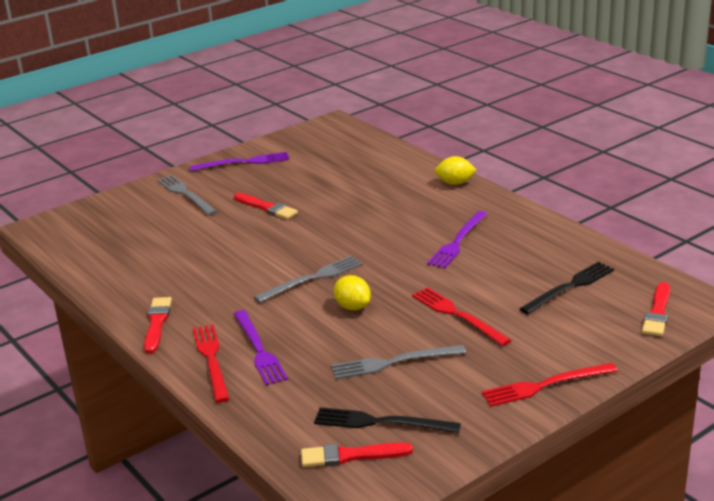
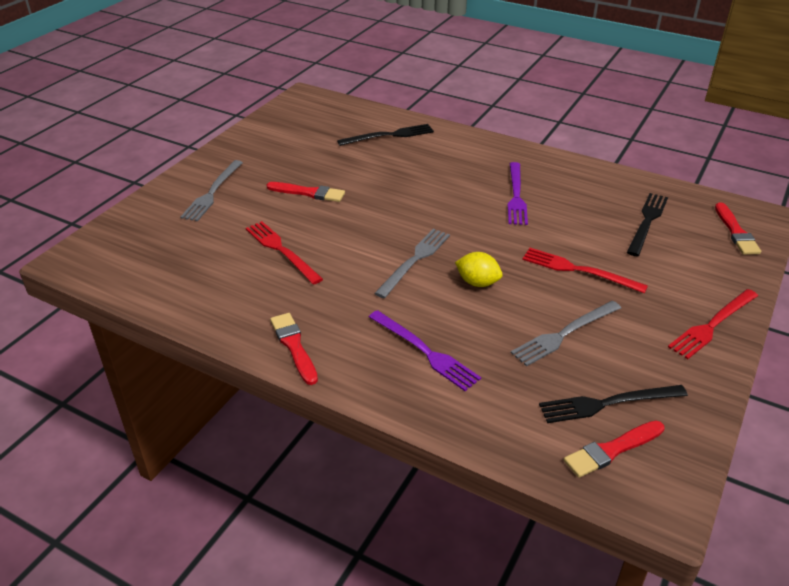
camera: 25 degrees left, 10 degrees up
grey fork [157,175,217,215] -> grey fork turned 105 degrees counterclockwise [180,160,243,221]
purple fork [190,152,289,171] -> none
red fork [193,324,229,403] -> red fork moved to [245,221,323,285]
yellow lemon [435,156,476,185] -> none
none -> black fork [337,124,434,146]

